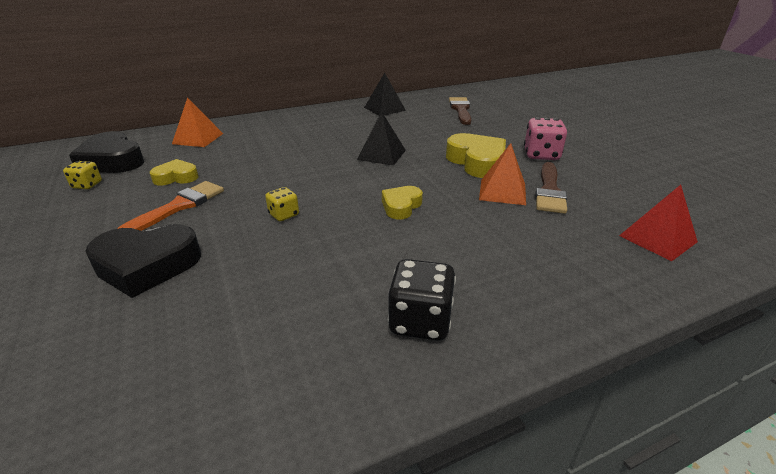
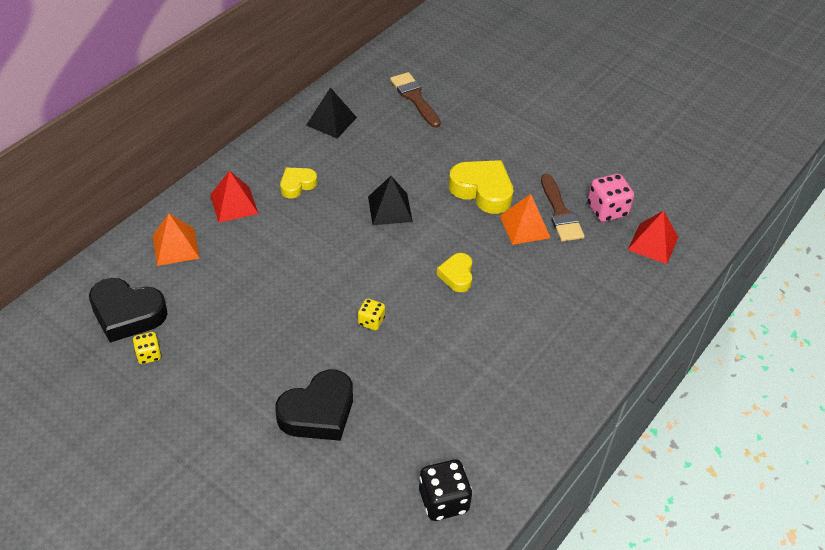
camera: 30 degrees left, 15 degrees up
orange brush [117,181,224,231] -> none
yellow heart [150,159,199,185] -> yellow heart moved to [280,168,317,198]
black dice [388,259,456,341] -> black dice moved to [419,460,472,521]
pink dice [524,117,567,160] -> pink dice moved to [587,174,634,222]
none -> red pyramid [210,170,259,223]

